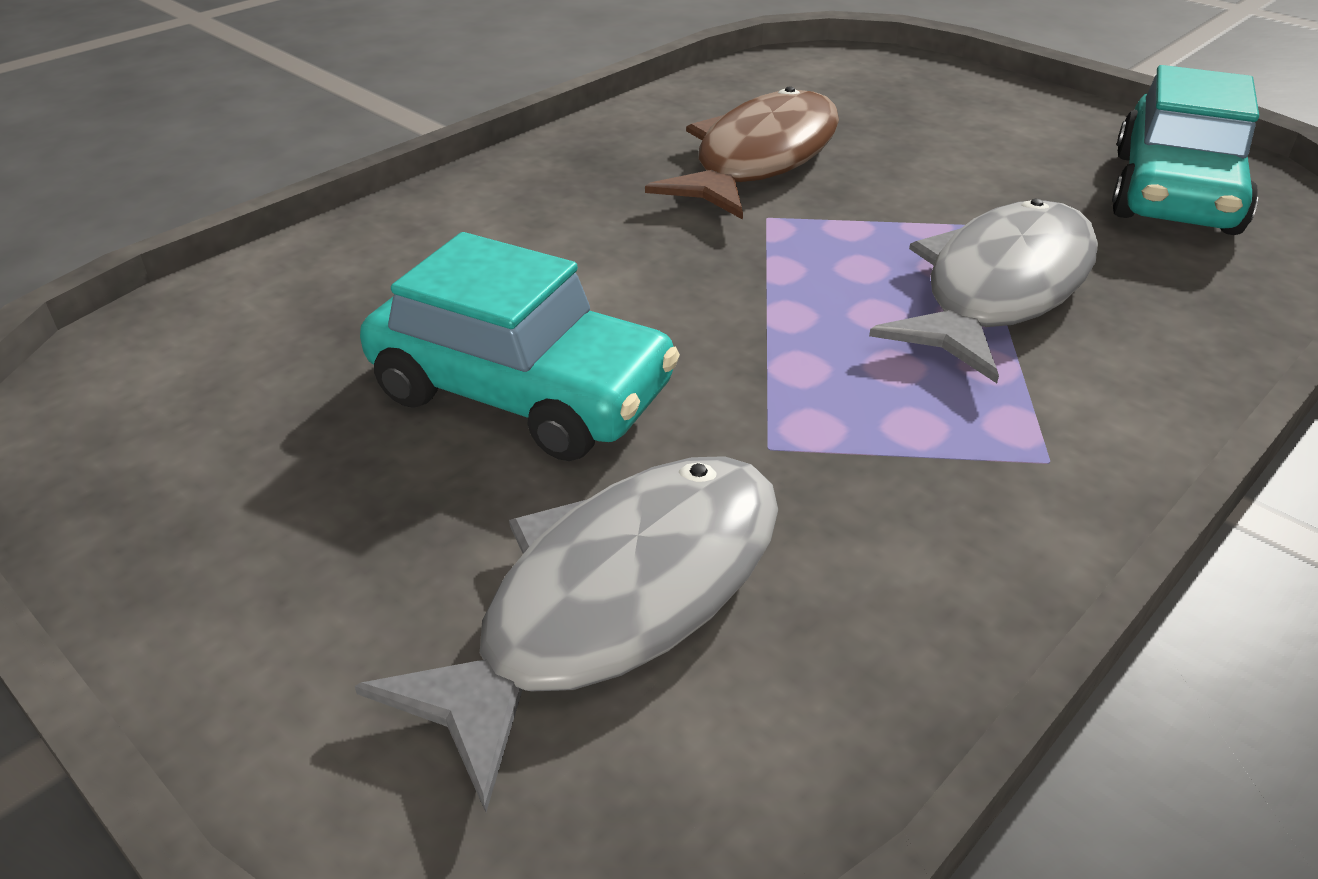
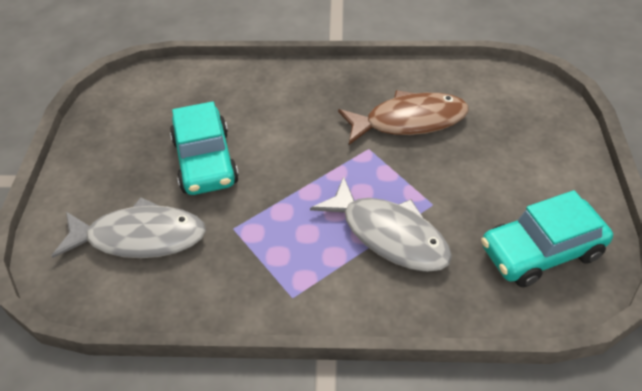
camera: 50 degrees right, 10 degrees up
grey fish [869,199,1098,383] -> grey fish turned 45 degrees clockwise [310,176,452,272]

